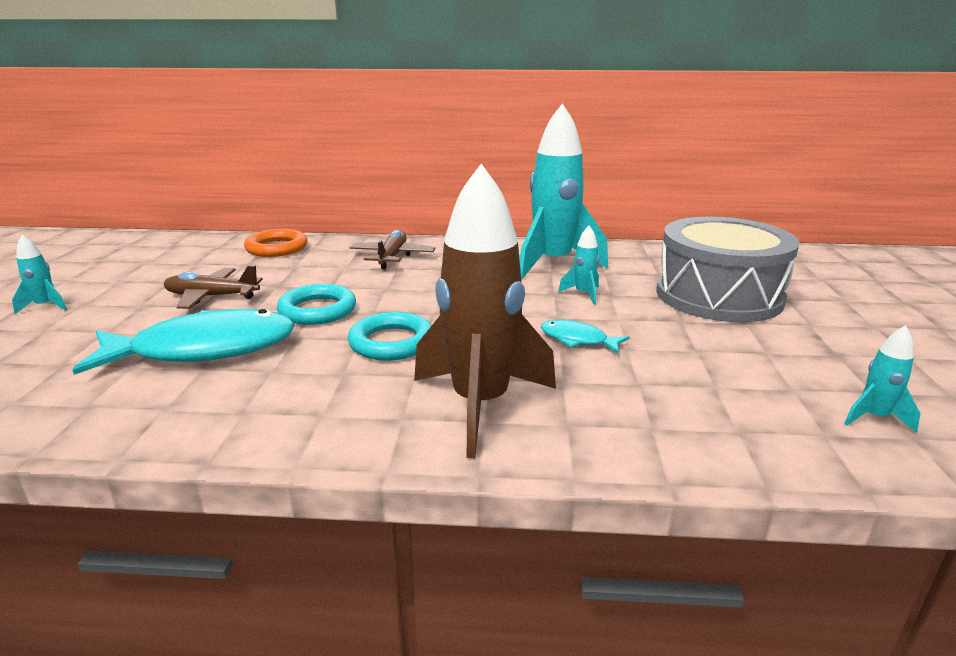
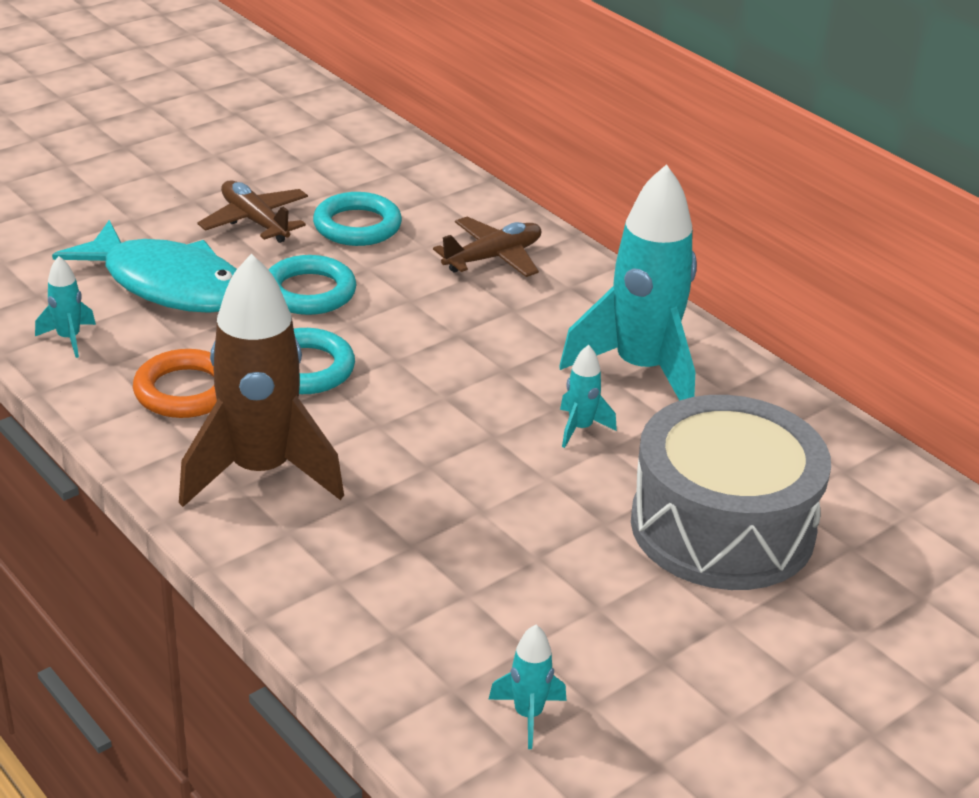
camera: 45 degrees right, 10 degrees up
turquoise rocket [12,235,67,314] -> turquoise rocket moved to [35,256,96,358]
orange ring [244,229,308,257] -> orange ring moved to [133,349,217,418]
turquoise fish [541,319,629,353] -> none
none -> turquoise ring [313,192,402,246]

